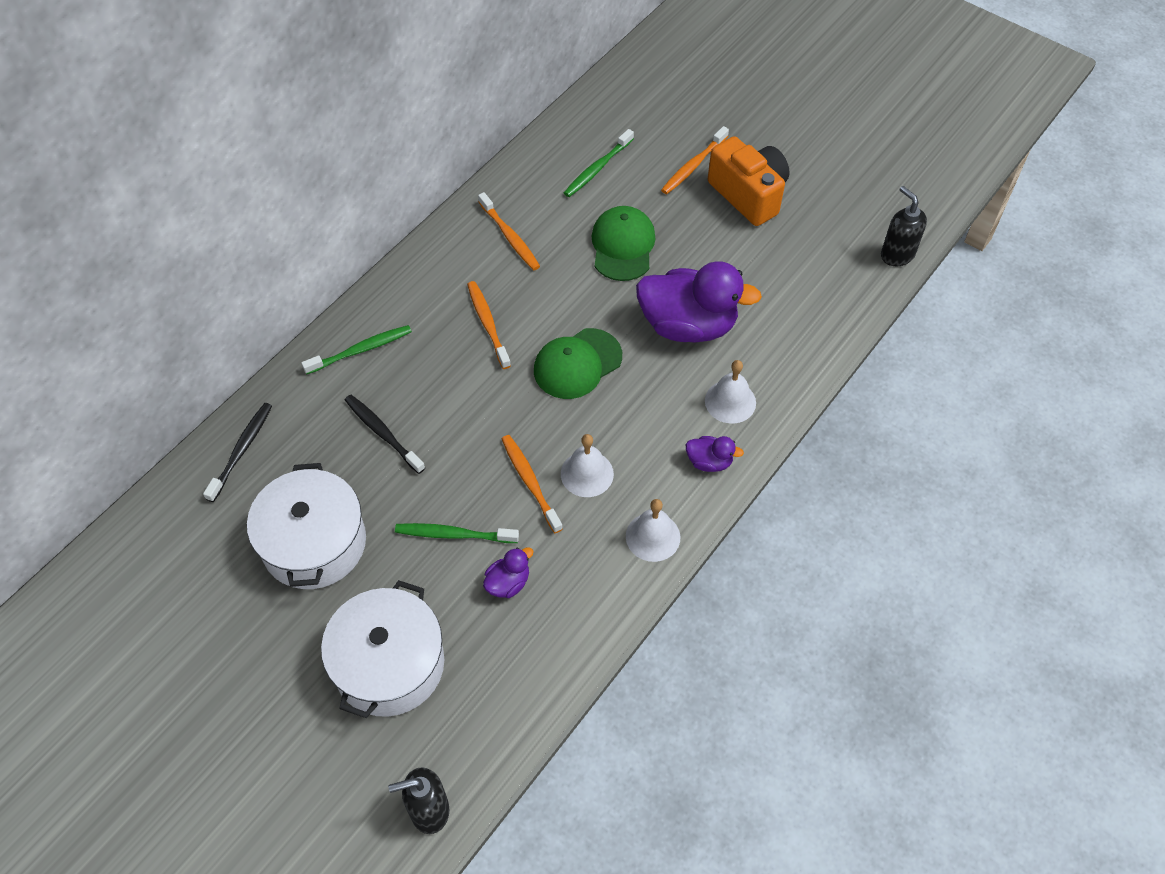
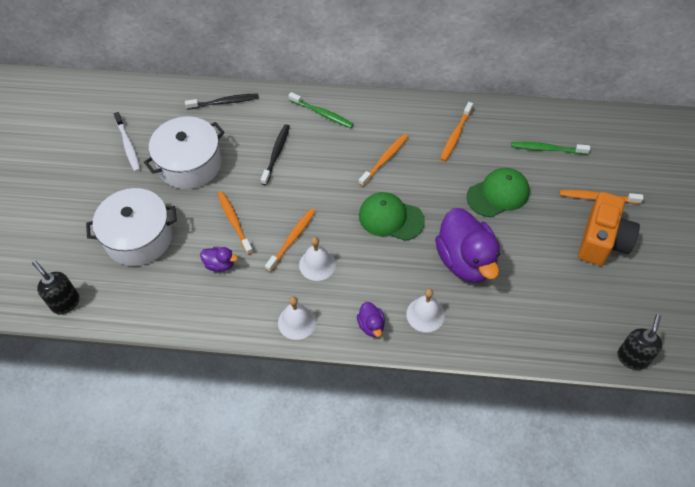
camera: 60 degrees right, 0 degrees up
green toothbrush [395,523,519,543] -> orange toothbrush [217,192,253,255]
none -> white toothbrush [114,112,140,172]

